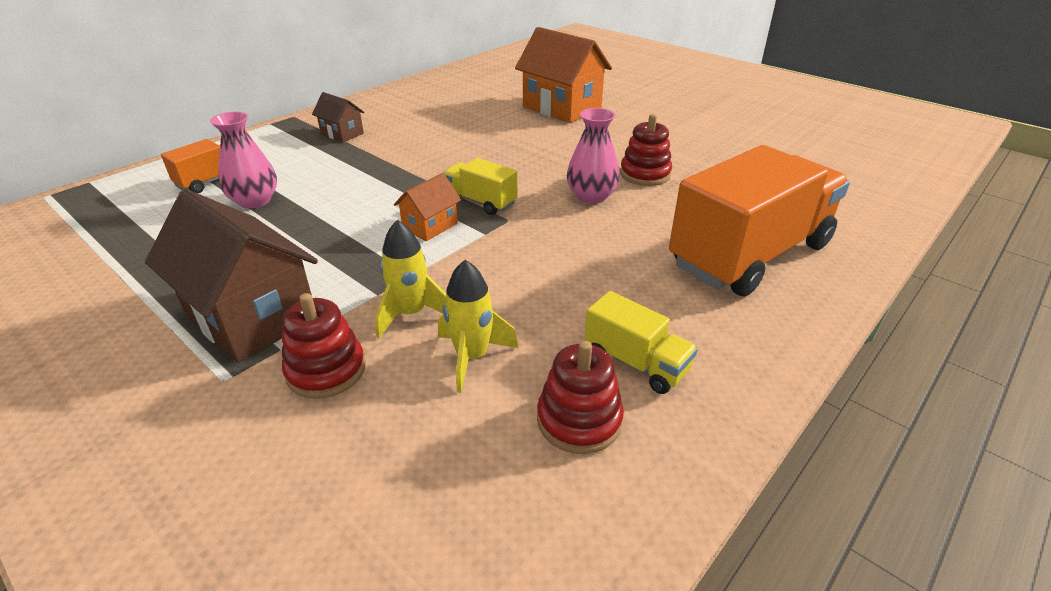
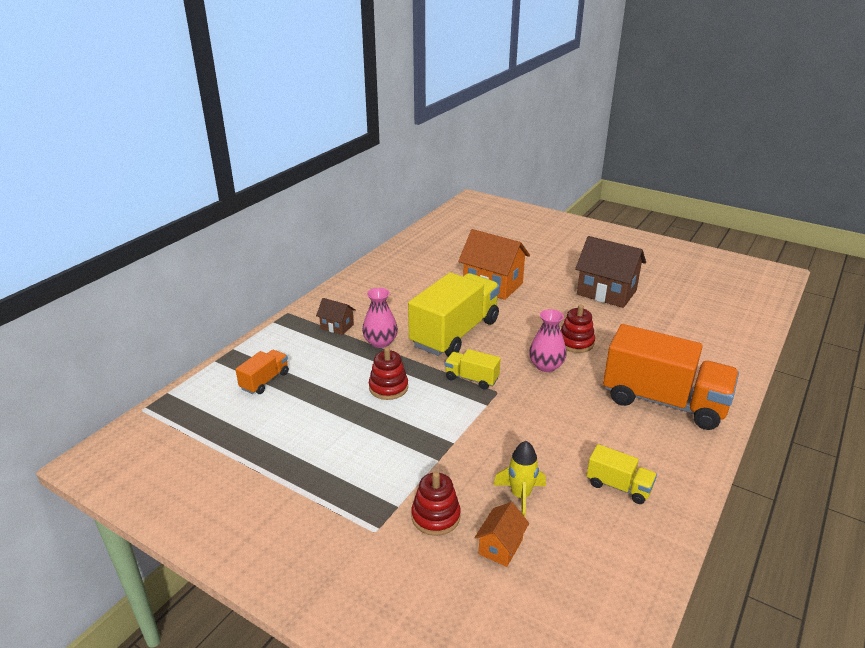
camera: 10 degrees left, 5 degrees down
brown house [145,189,318,363] -> brown house moved to [575,236,646,308]
pink vase [210,112,277,209] -> pink vase moved to [362,288,398,348]
yellow rocket [375,220,446,338] -> none
orange house [394,173,461,241] -> orange house moved to [474,502,529,567]
red stacking toy [537,341,624,454] -> red stacking toy moved to [369,347,408,400]
orange truck [669,145,850,296] -> orange truck turned 75 degrees clockwise [603,324,739,430]
none -> yellow truck [408,273,500,357]

